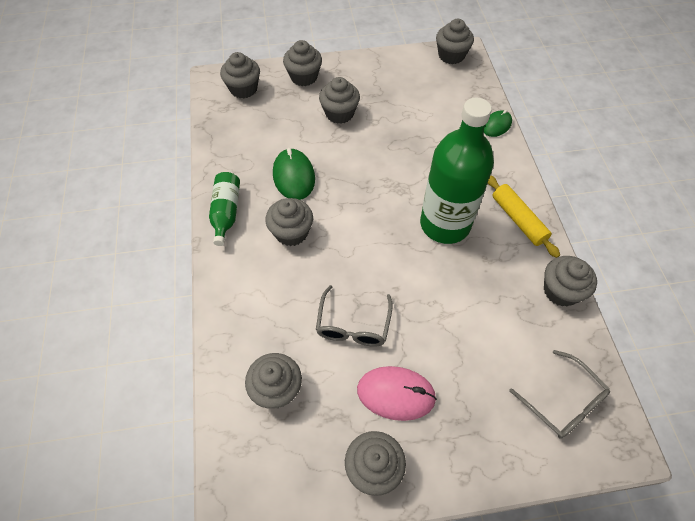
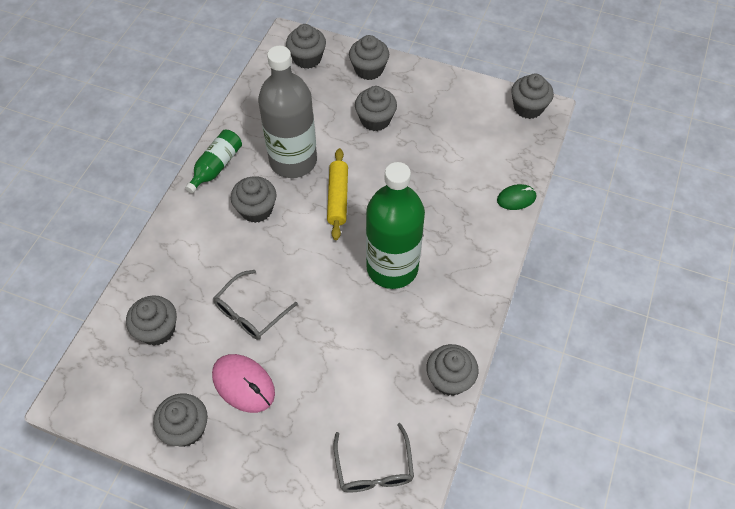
camera: 30 degrees right, 0 degrees up
green mouse [273,148,315,200] -> grey bottle [258,46,317,178]
yellow rolling pin [488,175,560,258] -> yellow rolling pin moved to [327,148,348,240]

